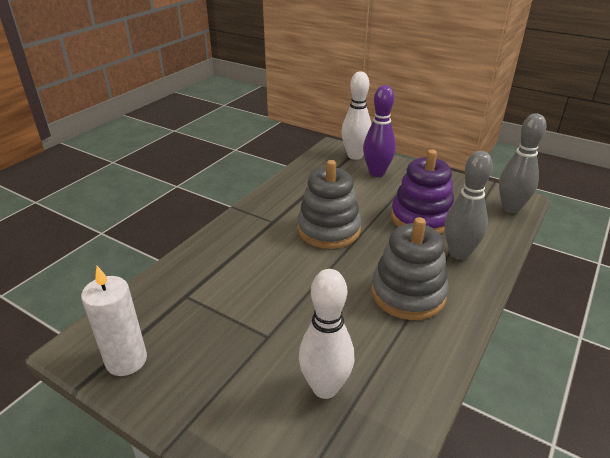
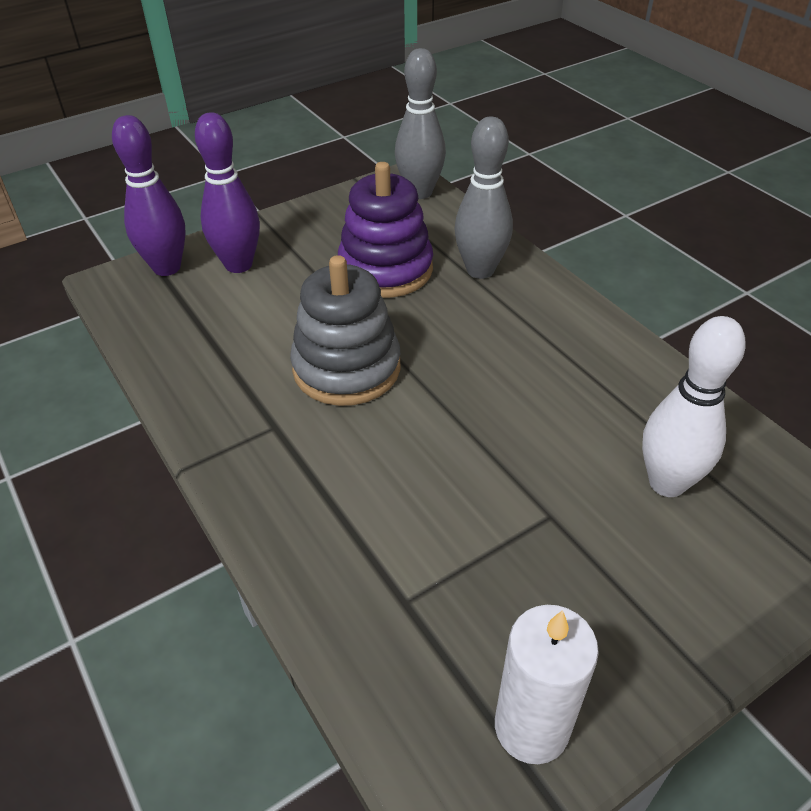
camera: 65 degrees left, 10 degrees up
white bowling pin [341,72,371,160] -> purple bowling pin [112,115,186,276]
grey stacking toy [371,217,449,320] -> none

